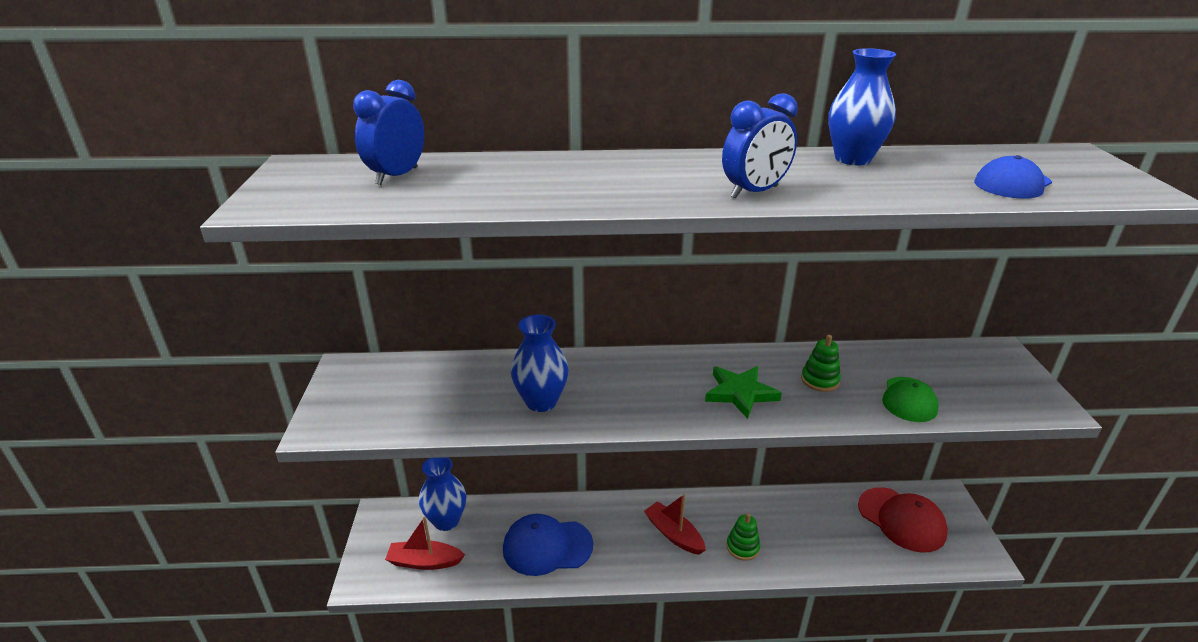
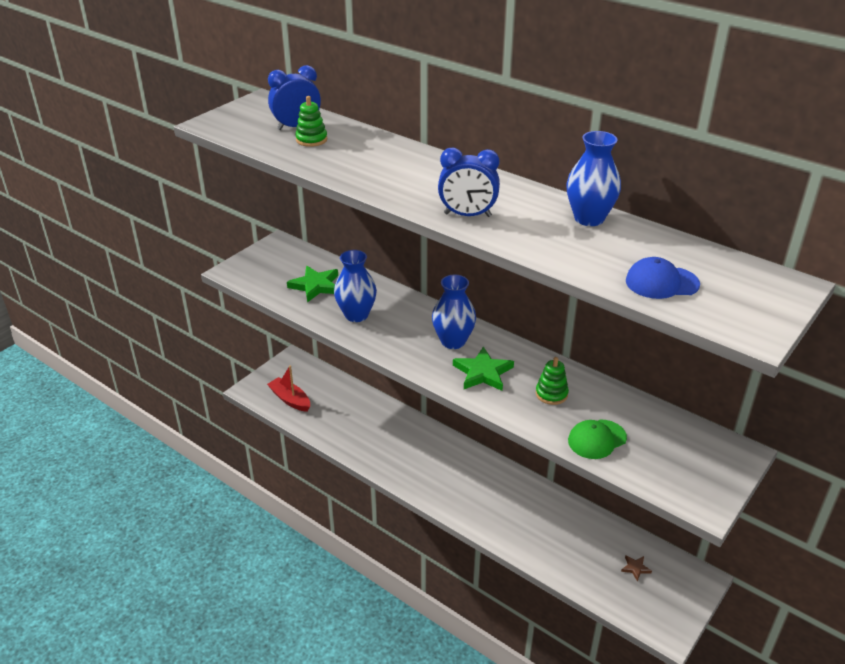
camera: 40 degrees right, 5 degrees up
blue vase [419,457,466,531] -> blue vase moved to [432,275,476,349]
blue cap [503,514,593,576] -> none
red boat [644,494,706,555] -> none
green stacking toy [726,513,760,561] -> green stacking toy moved to [295,96,327,147]
red cap [858,487,948,553] -> brown star [621,555,652,582]
none -> green star [287,266,338,303]

